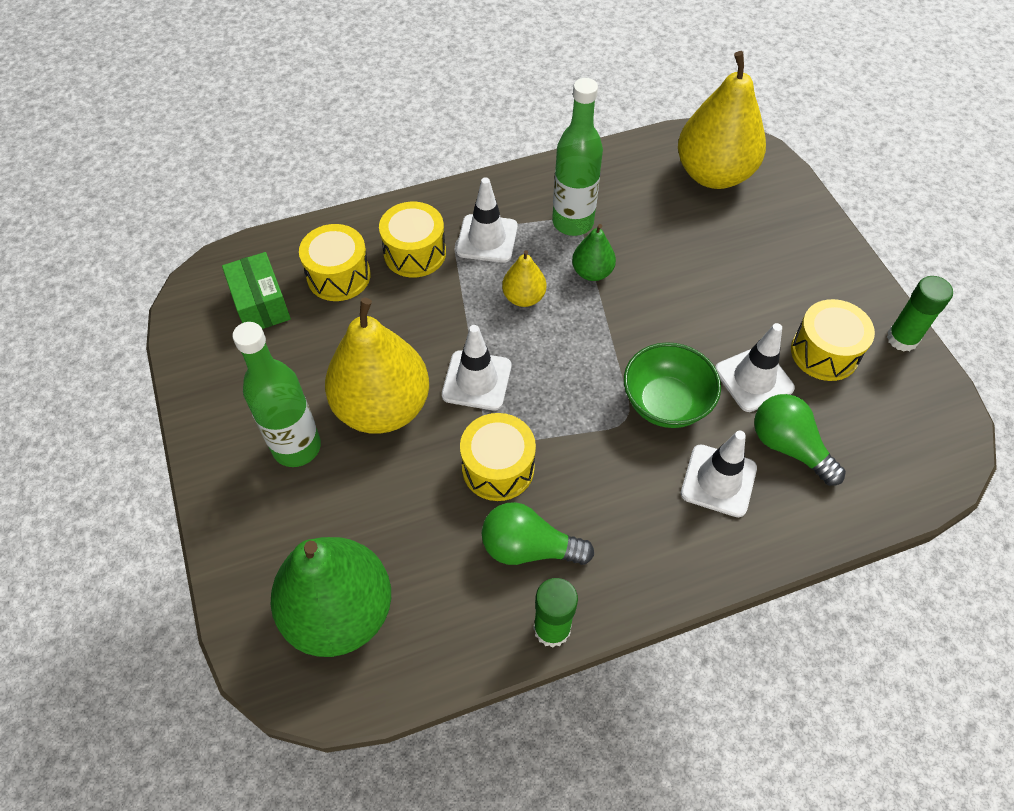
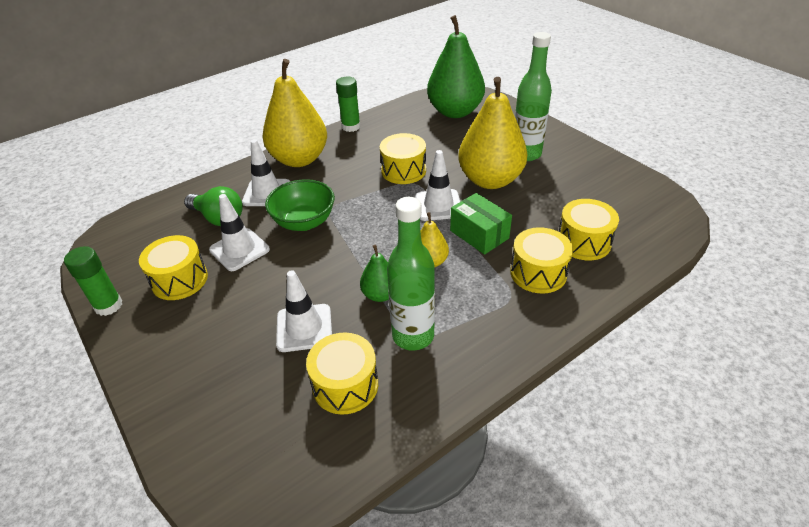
camera: 165 degrees right, 15 degrees down
green box [222,252,291,329] -> green box moved to [450,193,512,255]
white traffic cone [456,177,518,263] -> white traffic cone moved to [276,270,332,352]
green light bulb [482,502,594,565] -> none
yellow pear [678,51,766,189] -> yellow pear moved to [263,59,327,167]
none -> yellow drum [306,333,378,415]

